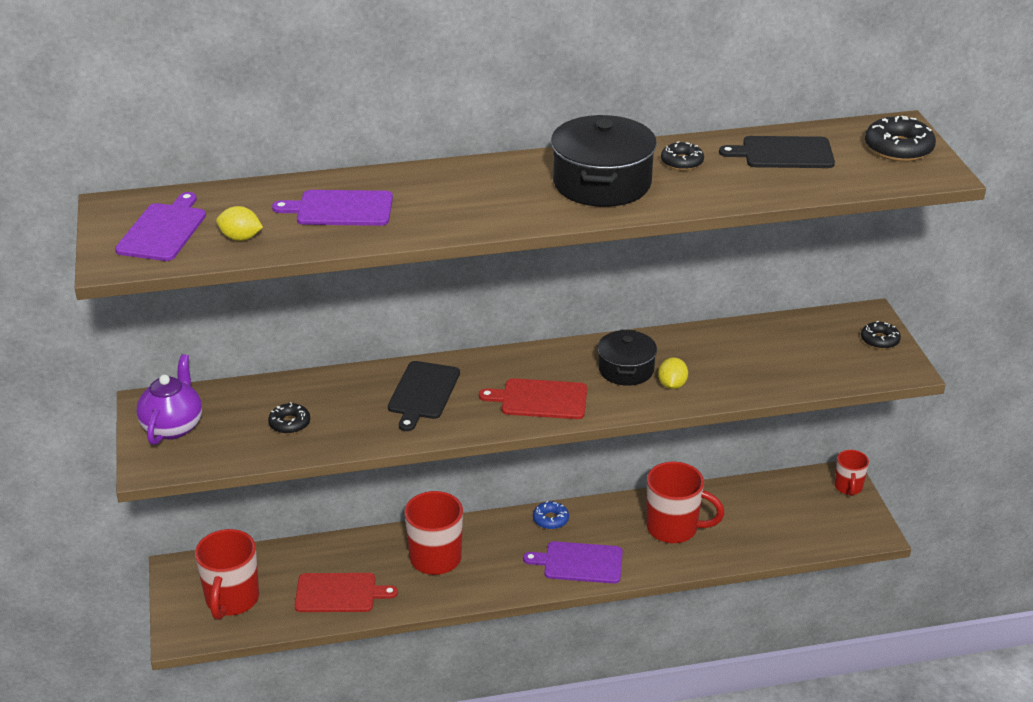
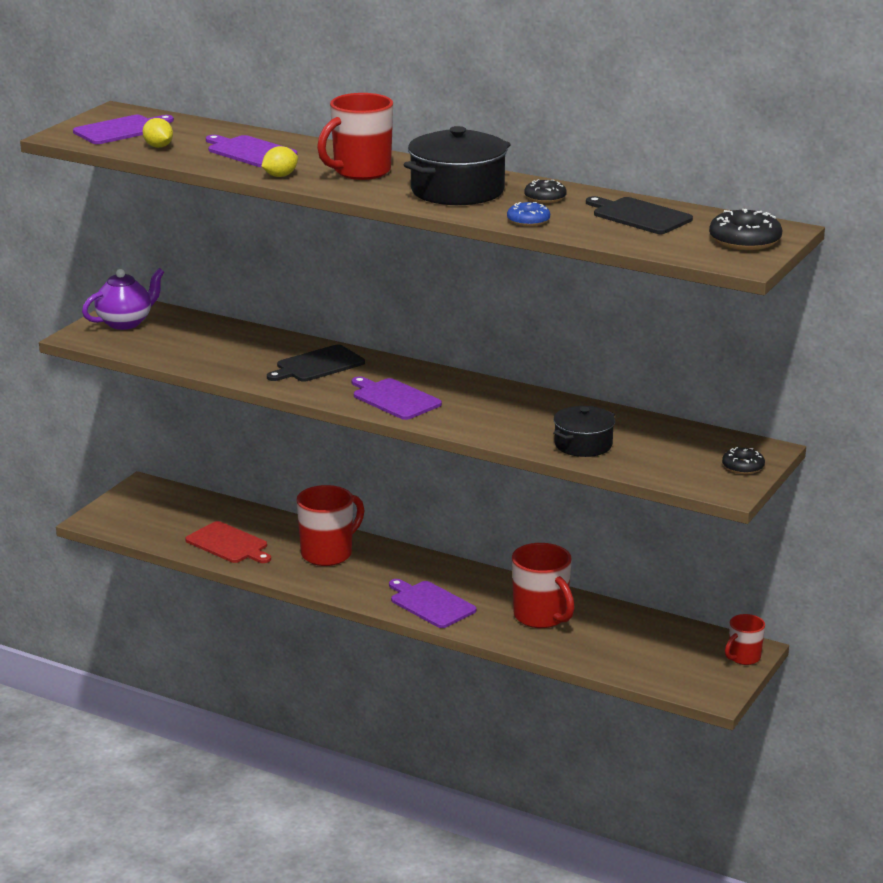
camera: 40 degrees right, 10 degrees down
red mug [195,529,259,620] -> red mug moved to [317,93,393,180]
black donut [268,402,310,434] -> none
red cutting board [479,378,587,419] -> purple cutting board [352,376,442,420]
blue donut [533,501,569,530] -> blue donut moved to [507,202,550,226]
black pot [598,329,657,386] -> black pot moved to [553,406,615,457]
yellow lemon [658,357,688,389] -> yellow lemon moved to [261,146,298,177]

